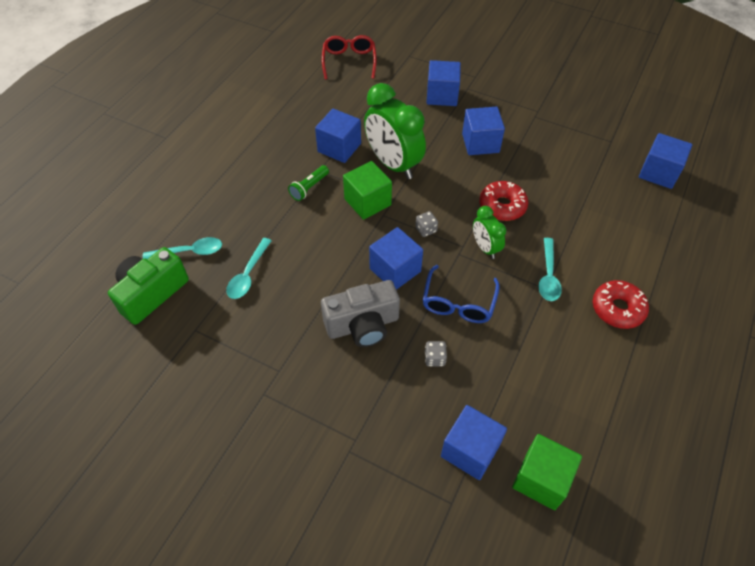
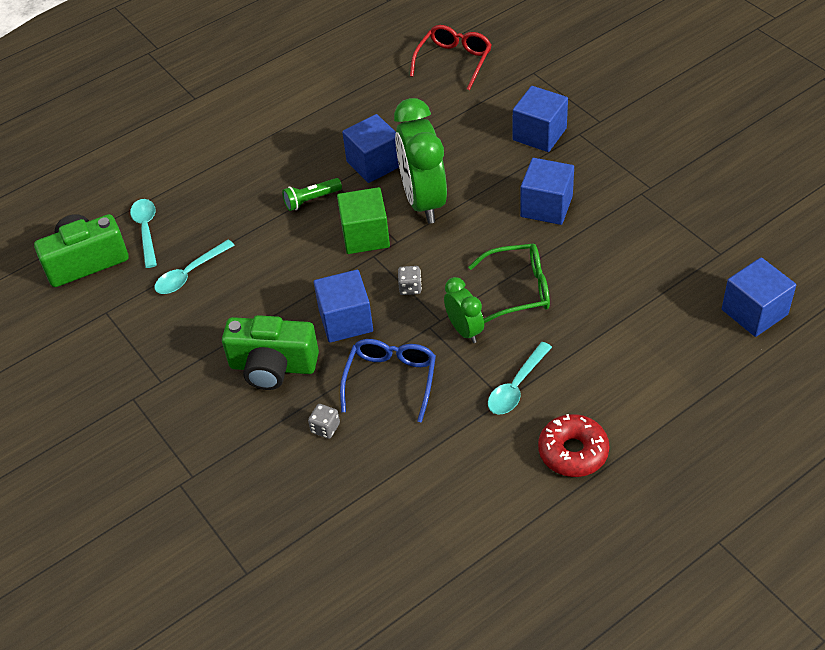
camera: 30 degrees right, 5 degrees down
turquoise spoon [143,237,222,259] -> turquoise spoon turned 120 degrees counterclockwise [130,199,157,268]
grey camera [321,280,400,347] -> green camera [222,315,319,390]
blue glasses [423,265,500,323] -> blue glasses turned 150 degrees clockwise [340,339,436,423]
blue cube [441,405,507,480] -> none
green clock [473,206,506,259] -> green clock turned 150 degrees clockwise [444,277,484,343]
red donut [479,181,528,221] -> green glasses [468,243,550,323]
green cube [512,434,582,510] -> none

